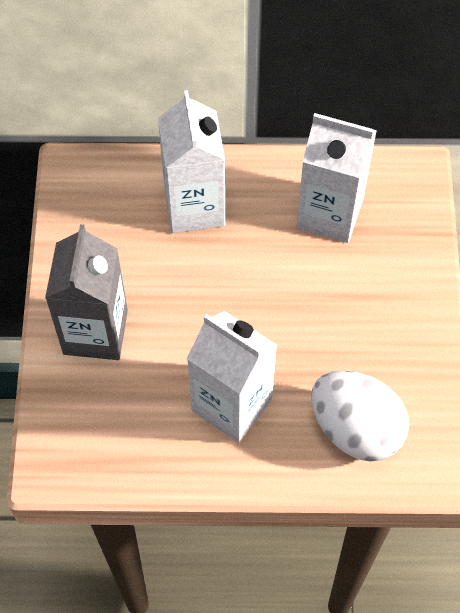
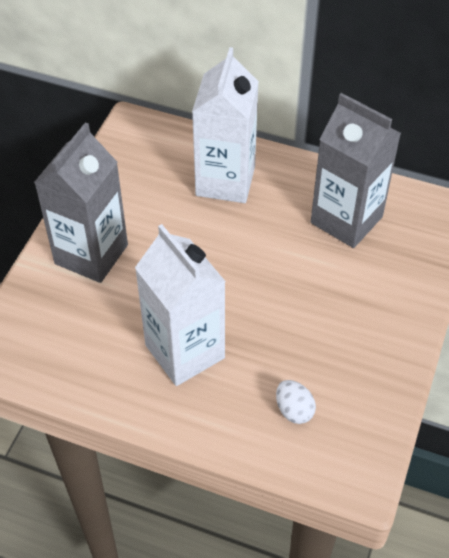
camera: 20 degrees right, 10 degrees down
white carton [297,113,377,243] -> grey carton [311,93,401,248]
white egg [311,371,409,462] -> white egg [276,380,316,424], size x0.44

